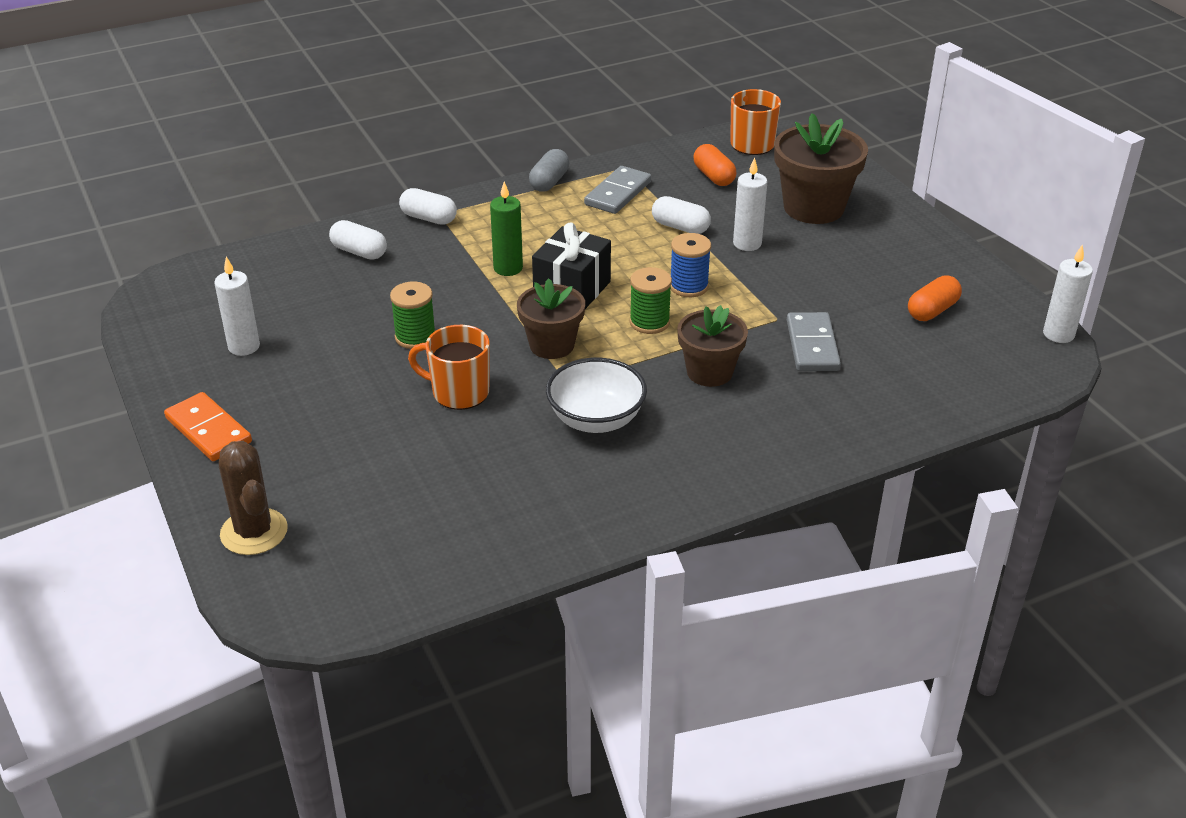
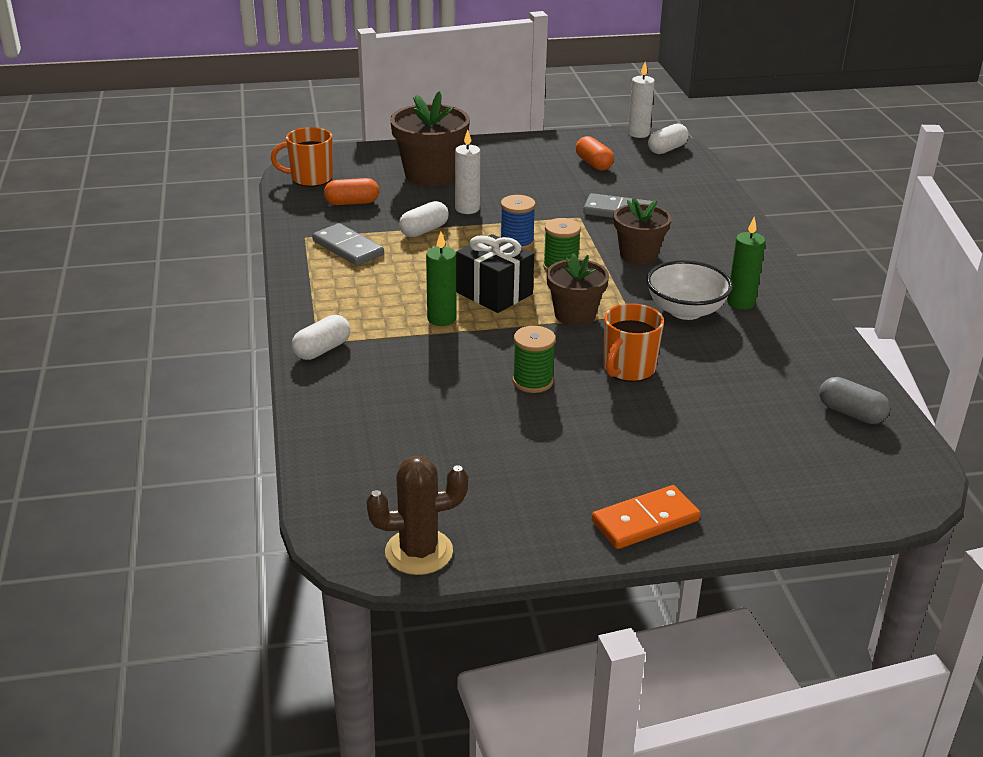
camera: 75 degrees left, 5 degrees down
white candle [214,257,260,356] -> none
brown cactus [219,441,288,555] -> brown cactus moved to [366,456,468,575]
white capsule [329,220,387,260] -> white capsule moved to [648,124,689,154]
grey capsule [529,149,569,192] -> grey capsule moved to [819,377,890,424]
none -> green candle [727,217,766,310]

